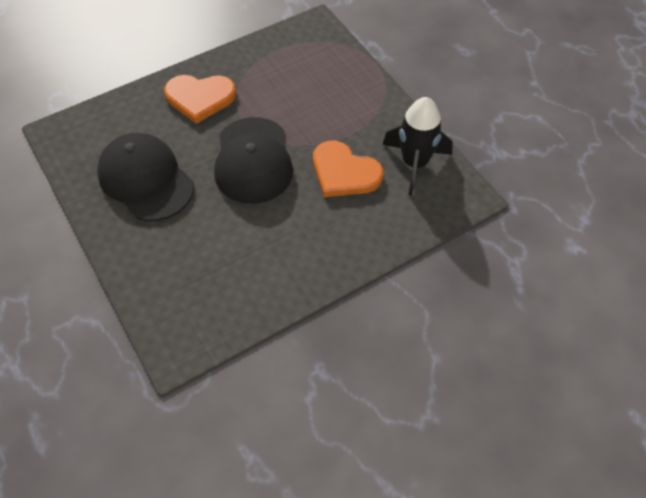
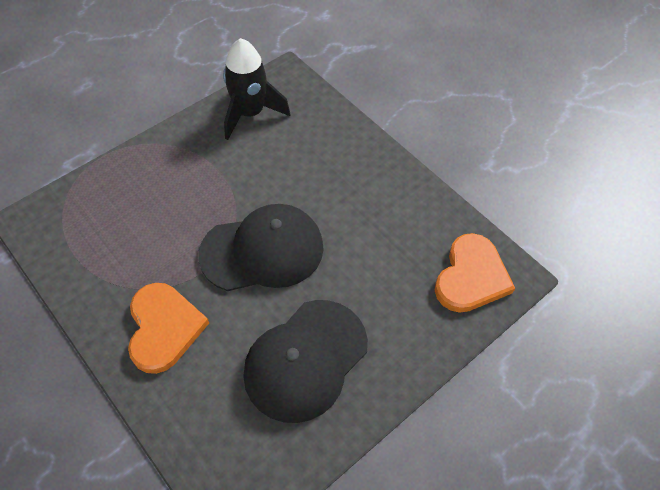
camera: 100 degrees left, 0 degrees up
orange heart [313,141,383,197] -> orange heart moved to [435,233,515,313]

